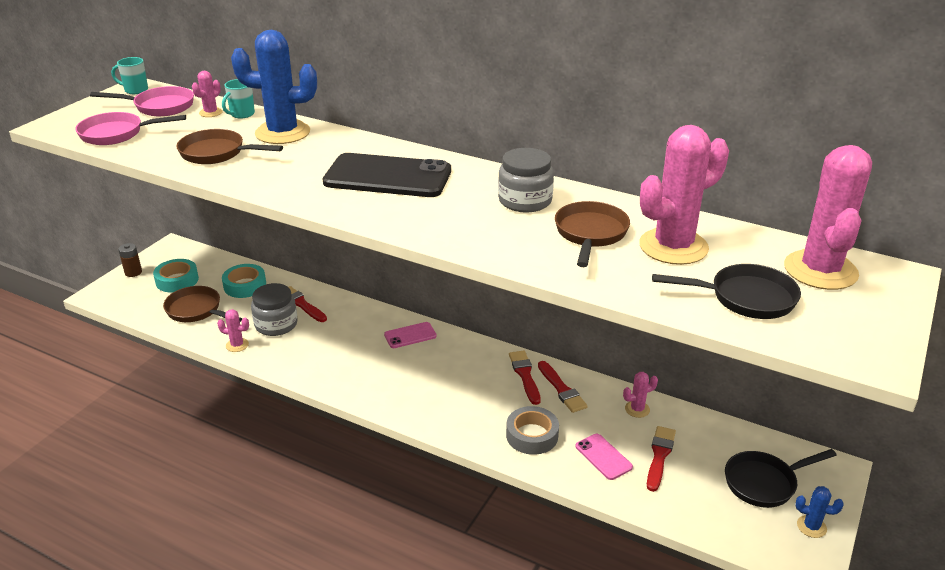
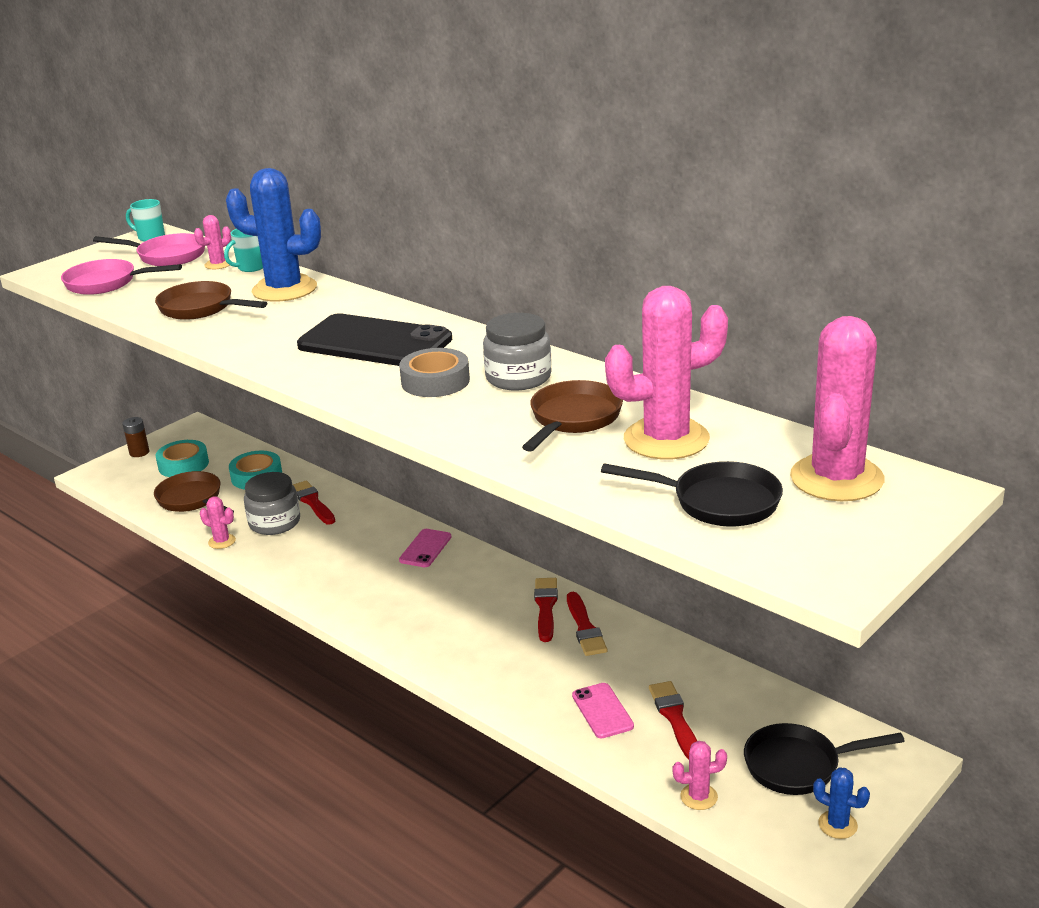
camera: 15 degrees right, 5 degrees down
pink phone [384,322,437,348] -> pink phone turned 60 degrees counterclockwise [399,529,451,567]
grey tape [506,406,559,455] -> grey tape moved to [399,348,470,397]
pink cactus [623,372,658,418] -> pink cactus moved to [672,741,727,810]
red brush [647,426,676,492] -> red brush turned 45 degrees counterclockwise [649,681,697,760]

